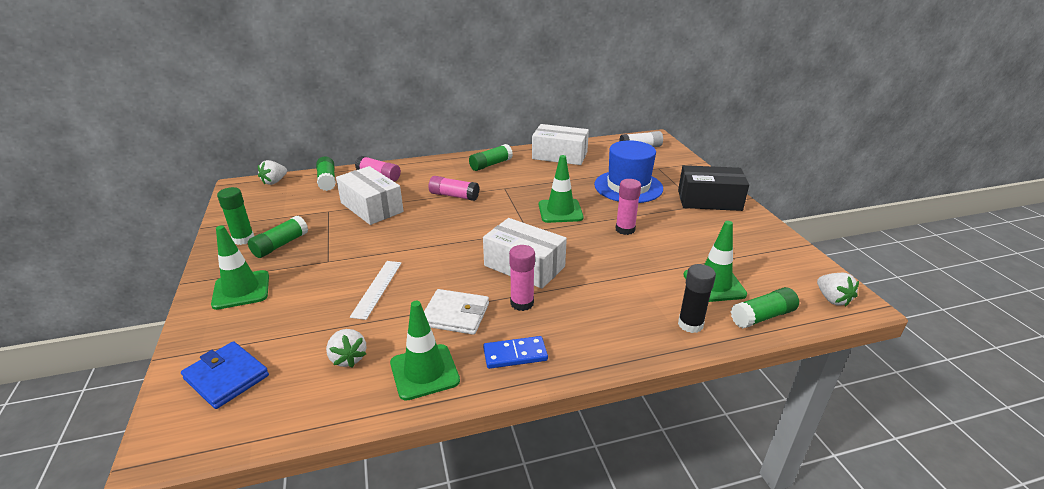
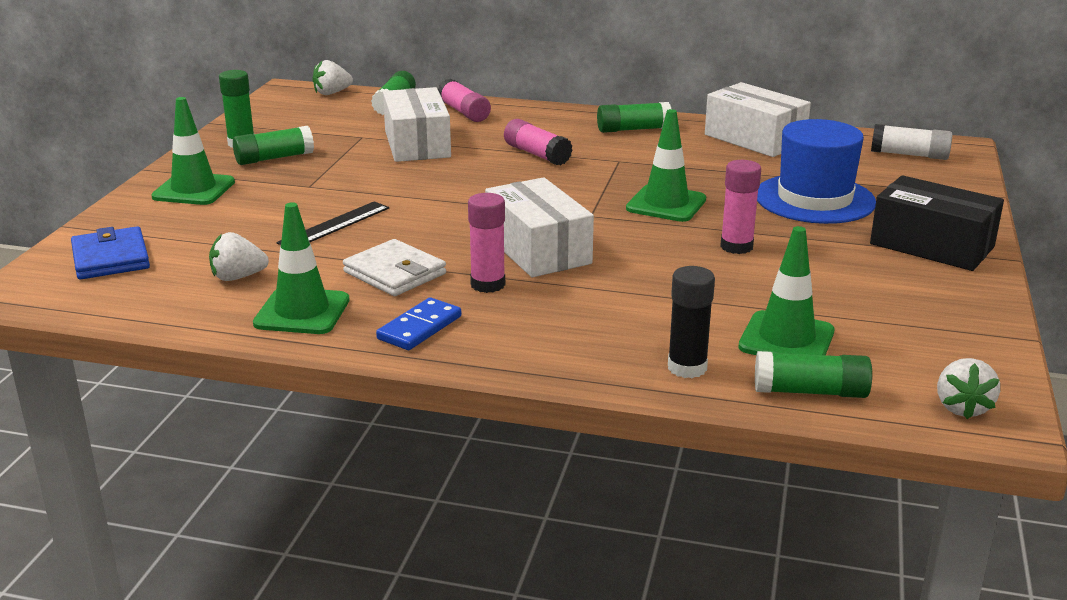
camera: 30 degrees right, 5 degrees down
white strawberry [326,329,366,368] -> white strawberry turned 75 degrees clockwise [209,232,269,281]
white ruler [350,261,402,320] -> black ruler [277,201,389,245]
blue domino [483,336,548,369] -> blue domino turned 75 degrees counterclockwise [376,297,461,350]

